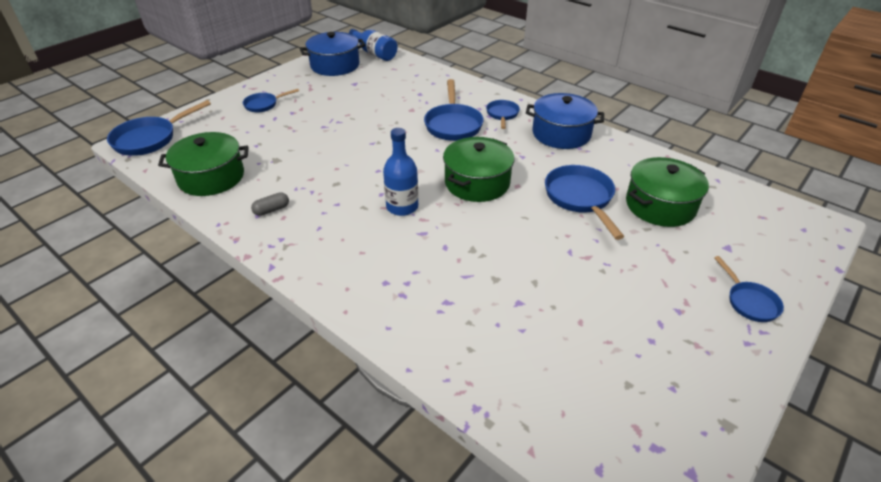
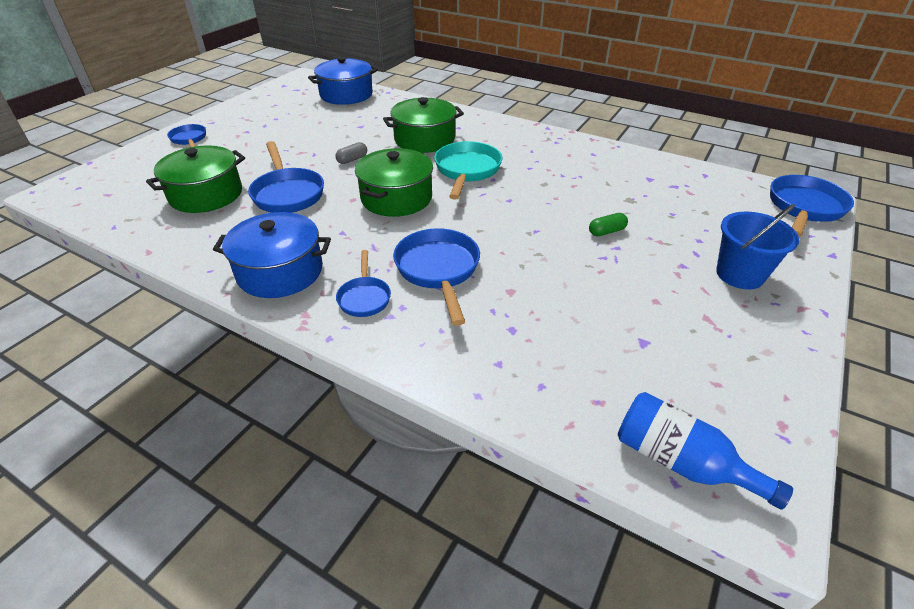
camera: 170 degrees right, 0 degrees up
green pot [158,132,249,196] -> green pot moved to [383,97,464,153]
blue pan [243,89,299,112] -> blue bucket [716,204,799,289]
grey capsule [251,192,289,216] -> grey capsule moved to [335,142,367,164]
blue pot [300,32,365,76] -> blue pot moved to [308,57,378,105]
blue bottle [383,128,418,216] -> turquoise pan [434,141,502,200]
none -> green capsule [589,213,628,236]

